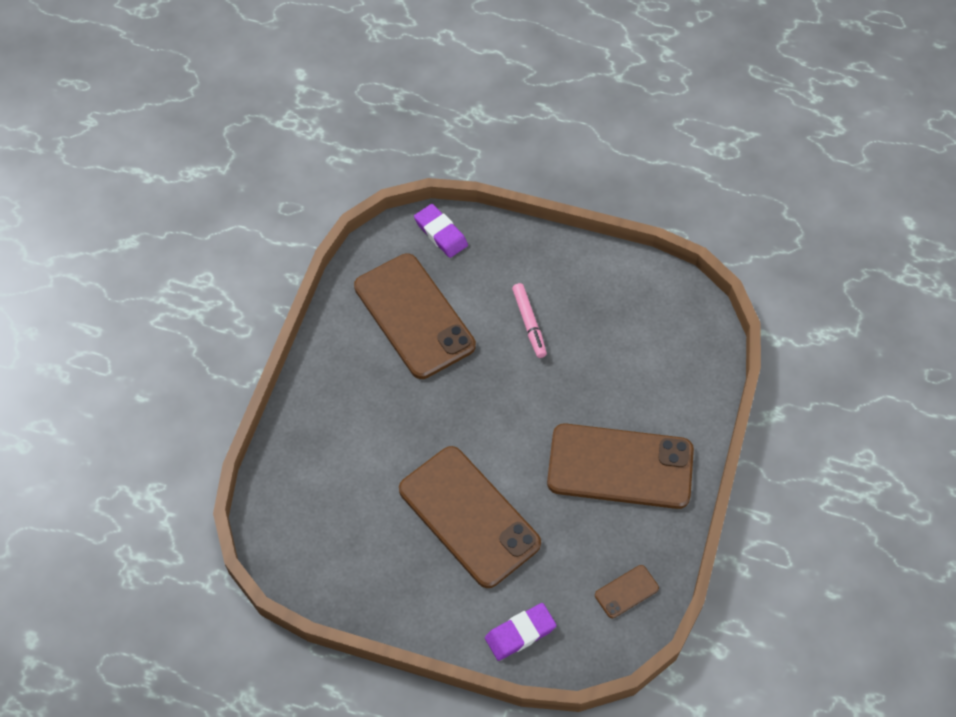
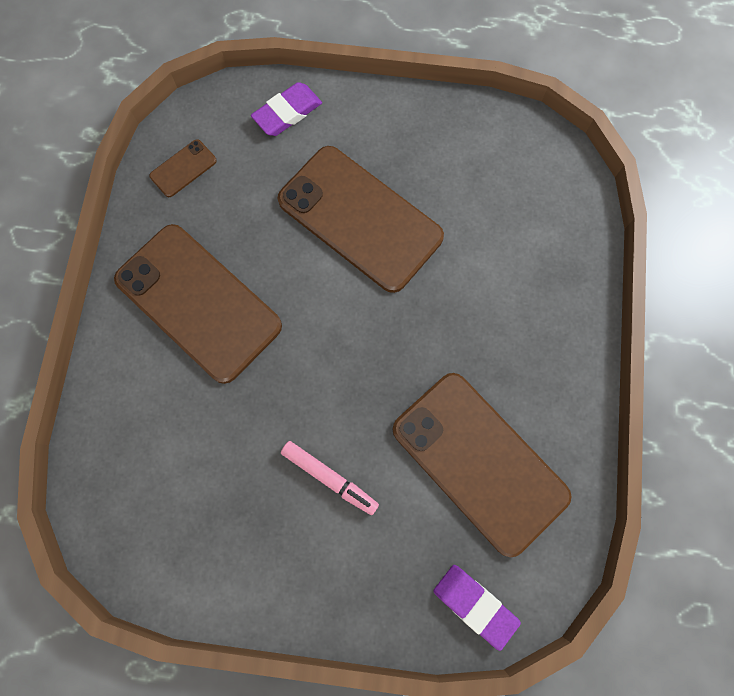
camera: 170 degrees right, 15 degrees up
pink marker [512,283,547,358] -> pink marker turned 150 degrees clockwise [281,441,379,515]
brown phone [547,423,694,509] -> brown phone turned 45 degrees clockwise [114,224,282,384]

